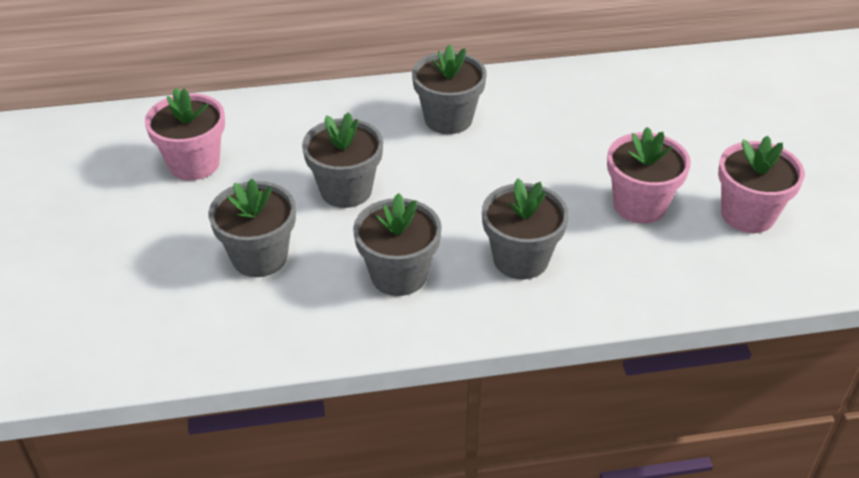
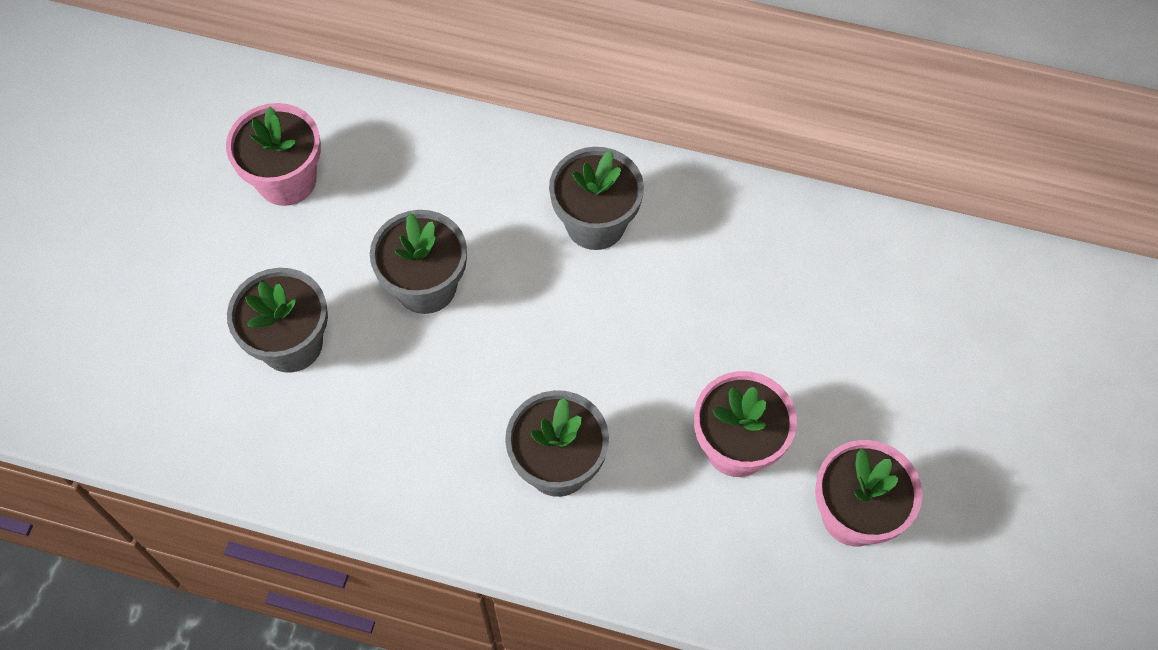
camera: 25 degrees right, 20 degrees up
grey flower pot [353,193,442,296] -> none

